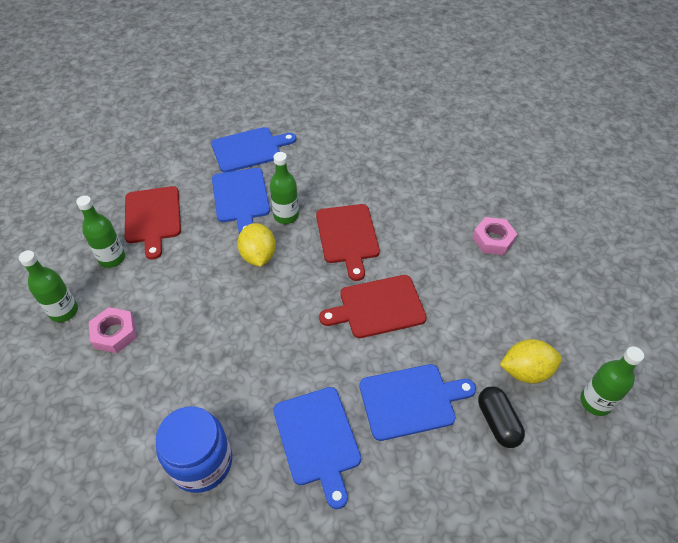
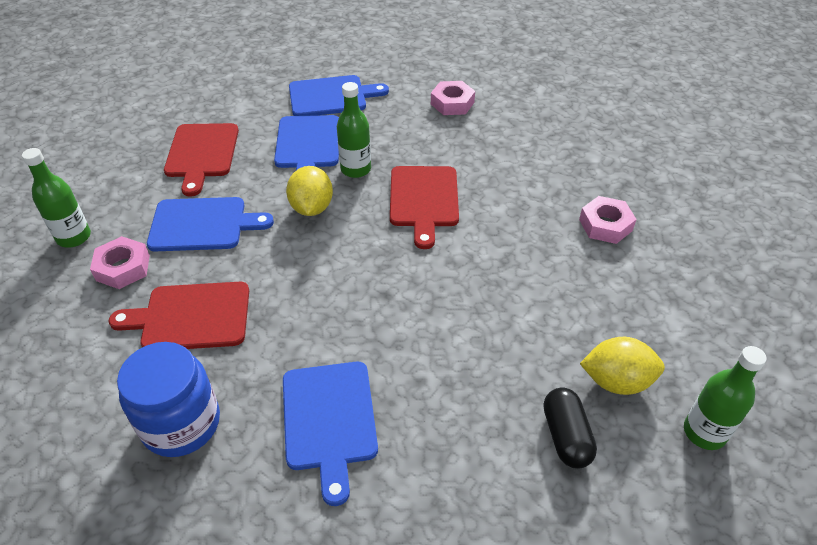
camera: 10 degrees right, 5 degrees down
green bottle [76,195,125,268] -> none
red cutting board [319,275,427,338] -> red cutting board moved to [109,282,249,349]
blue cutting board [359,364,476,441] -> blue cutting board moved to [147,197,274,251]
none -> pink nut [431,81,475,115]

